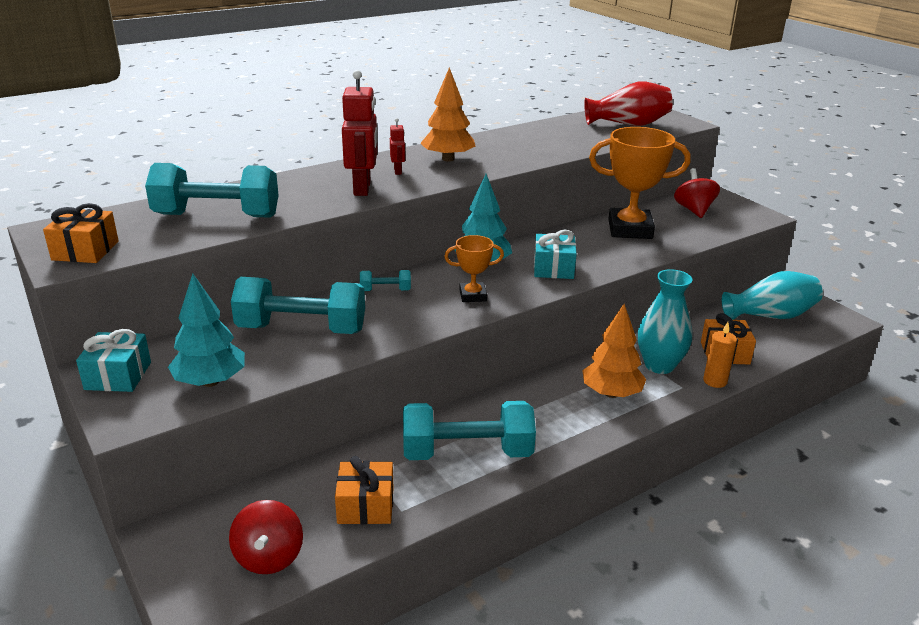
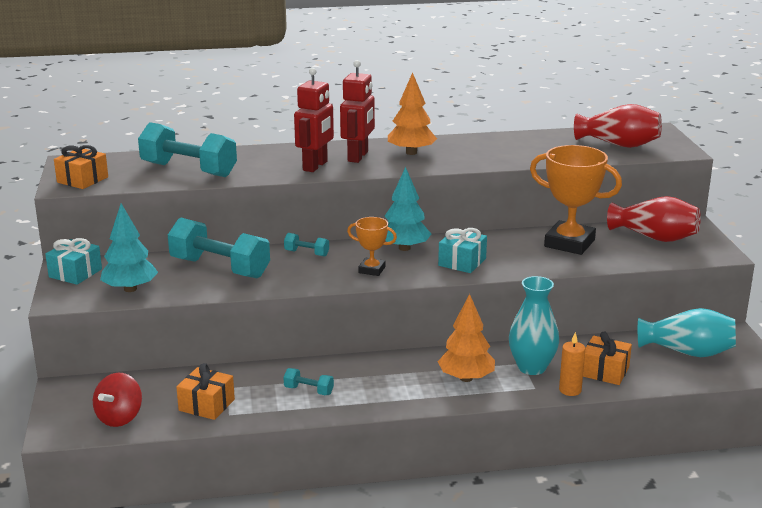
camera: 25 degrees right, 5 degrees down
red robot [390,118,405,175] -> red robot [340,60,375,163], size x2.05
turquoise dumbbell [403,401,536,460] -> turquoise dumbbell [284,368,334,395], size x0.44
red spinning top [674,168,720,218] -> red vase [607,196,701,242]

